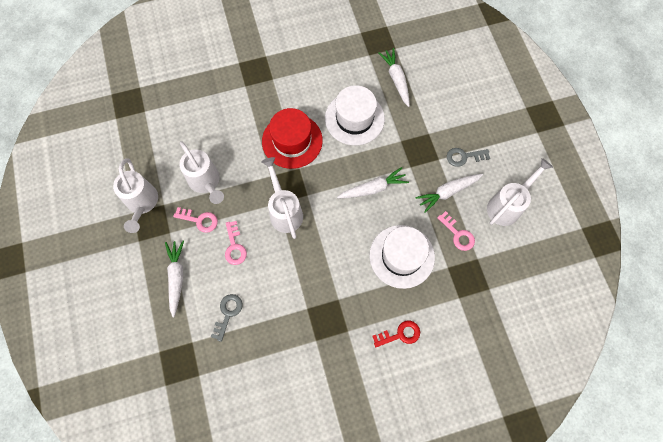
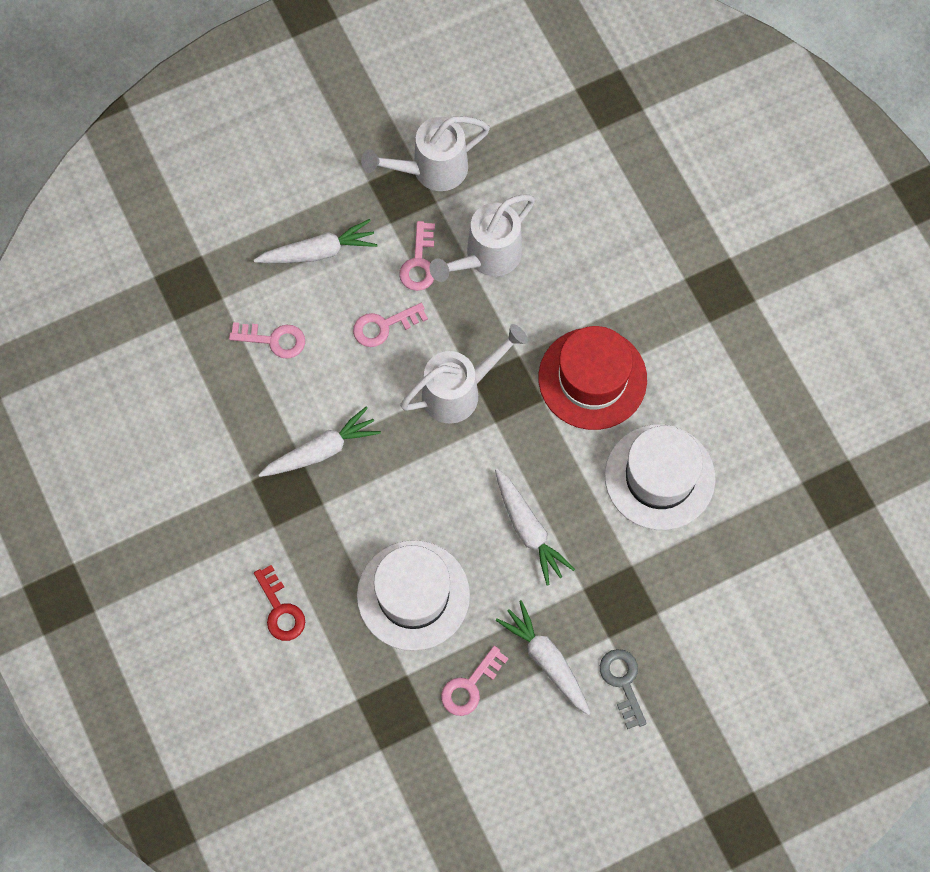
camera: 80 degrees right, 0 degrees up
grey key [211,294,243,342] -> pink key [229,322,305,359]
white carrot [378,48,410,107] -> white carrot moved to [259,407,381,477]
white watering can [487,158,553,226] -> none

